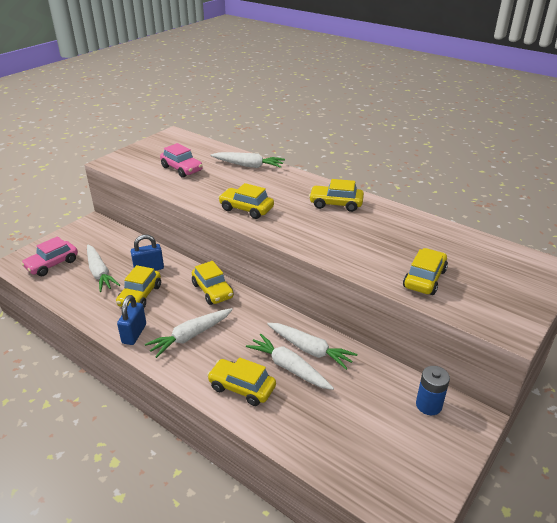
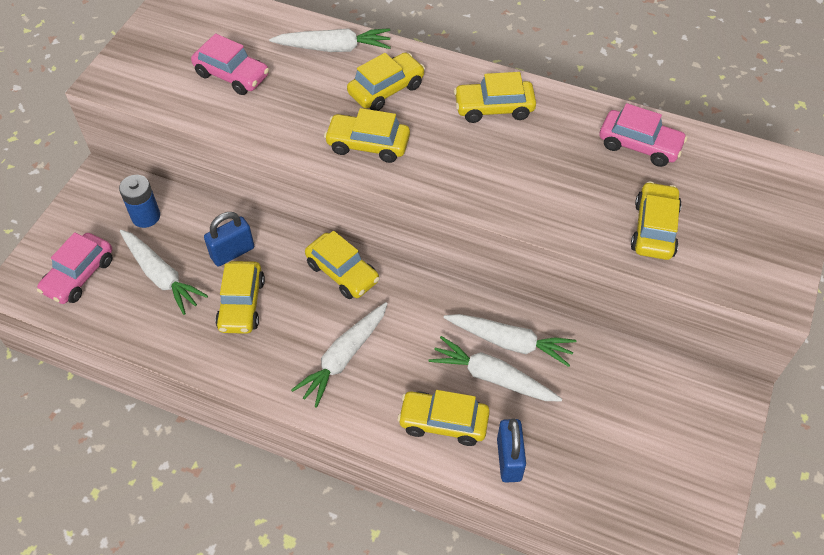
camera: 15 degrees left, 20 degrees up
blue padlock [117,295,146,345] -> blue padlock moved to [497,419,526,483]
blue battery [416,366,450,415] -> blue battery moved to [119,175,160,228]
none -> yellow car [347,52,425,111]
none -> pink car [599,103,687,167]

